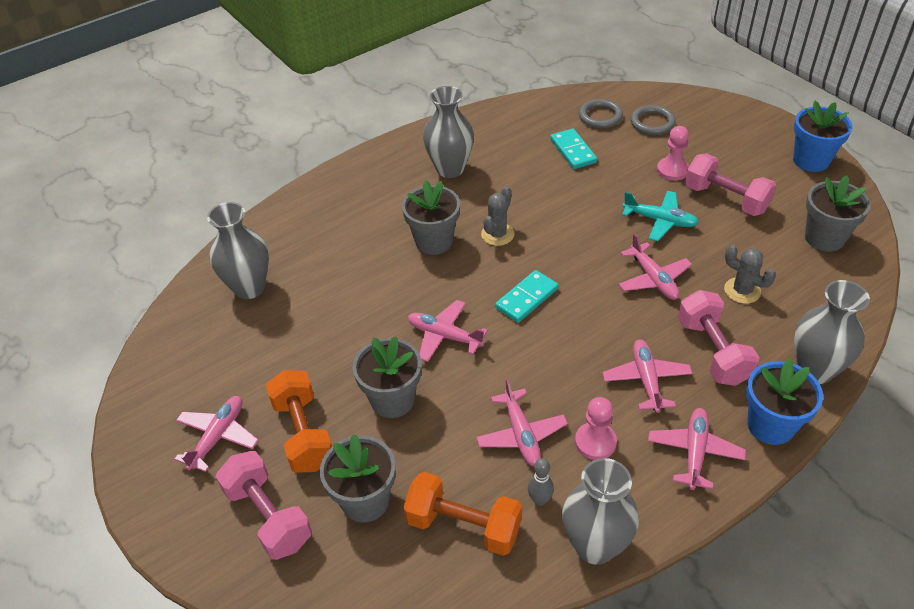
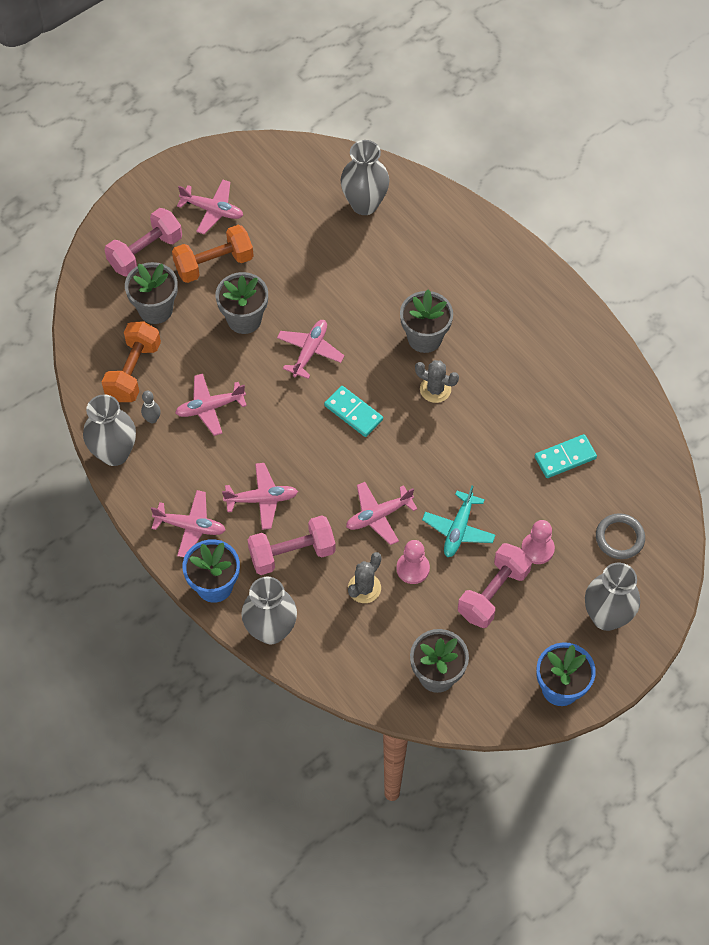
camera: 85 degrees right, 15 degrees up
grey vase [423,86,474,178] -> grey vase moved to [585,563,640,631]
pink pawn [575,397,617,460] -> pink pawn moved to [397,540,430,584]
grey ring [579,99,623,128] -> none

